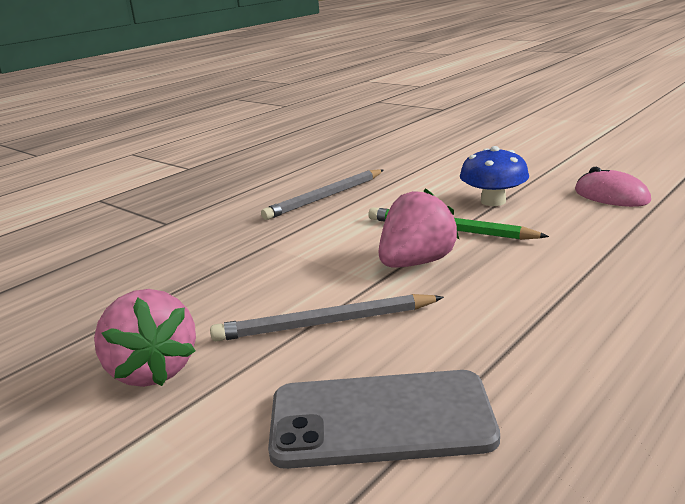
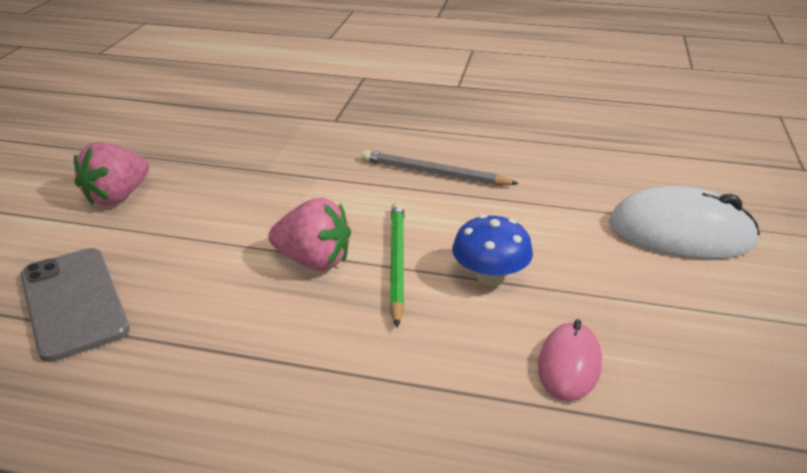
camera: 60 degrees right, 10 degrees up
grey pencil [210,294,444,341] -> none
none -> white mouse [609,186,760,259]

